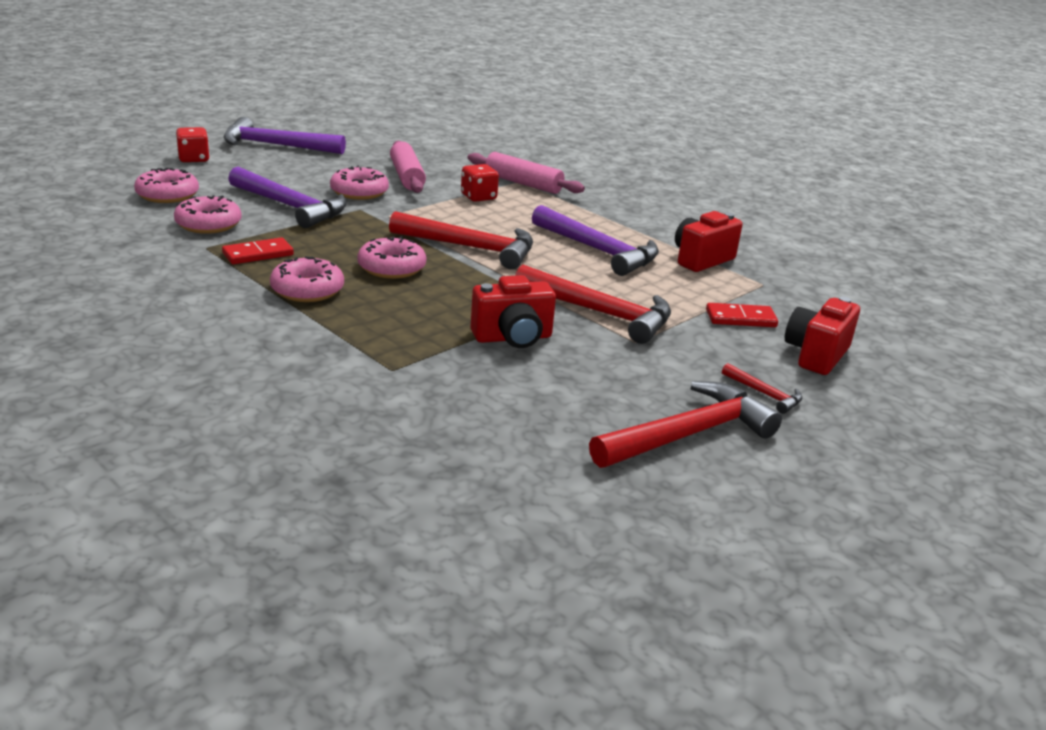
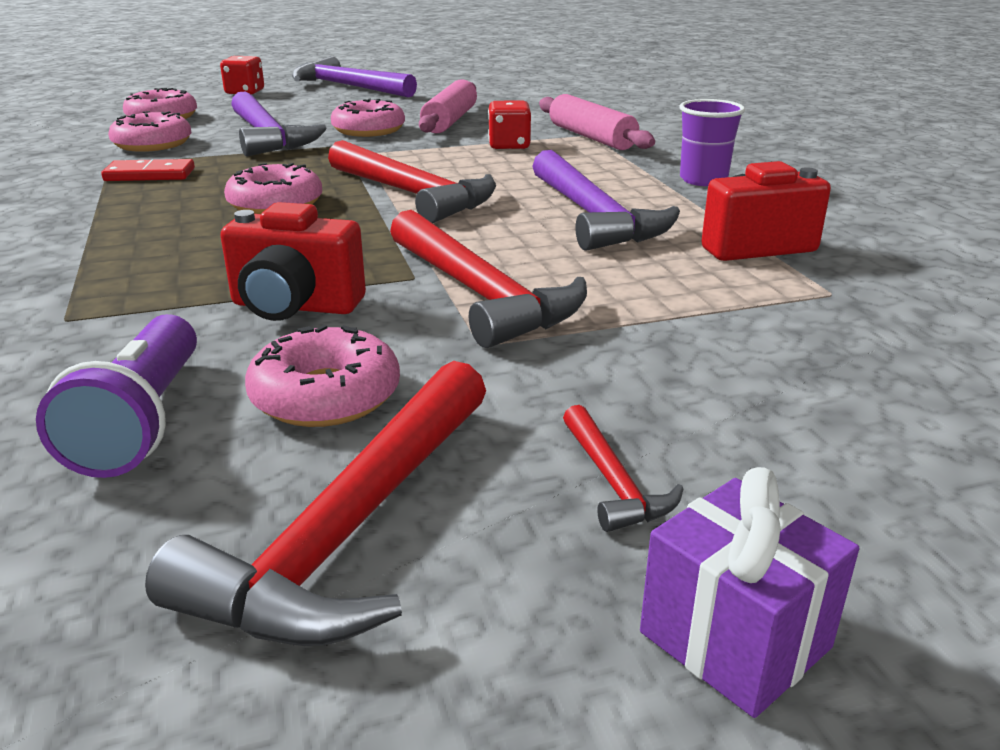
camera: 30 degrees right, 0 degrees up
pink donut [270,256,344,302] -> pink donut moved to [245,325,400,427]
red hammer [589,381,782,468] -> red hammer turned 120 degrees clockwise [145,361,486,646]
red domino [706,303,778,327] -> none
red camera [785,297,860,375] -> none
none -> purple flashlight [36,314,197,478]
none -> purple gift [640,467,859,718]
none -> purple cup [679,99,745,186]

